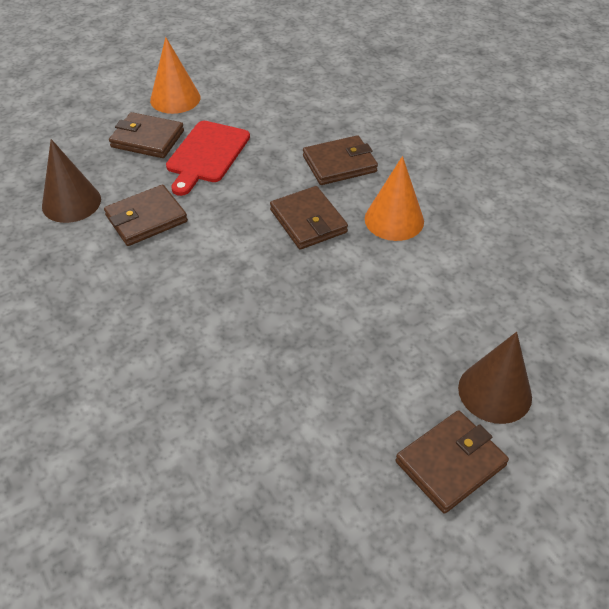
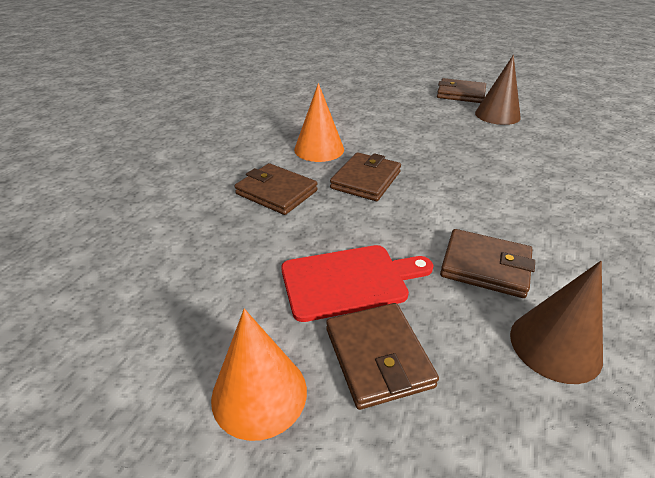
camera: 125 degrees left, 10 degrees down
brown cone [458,332,532,424] -> brown cone moved to [475,55,521,125]

